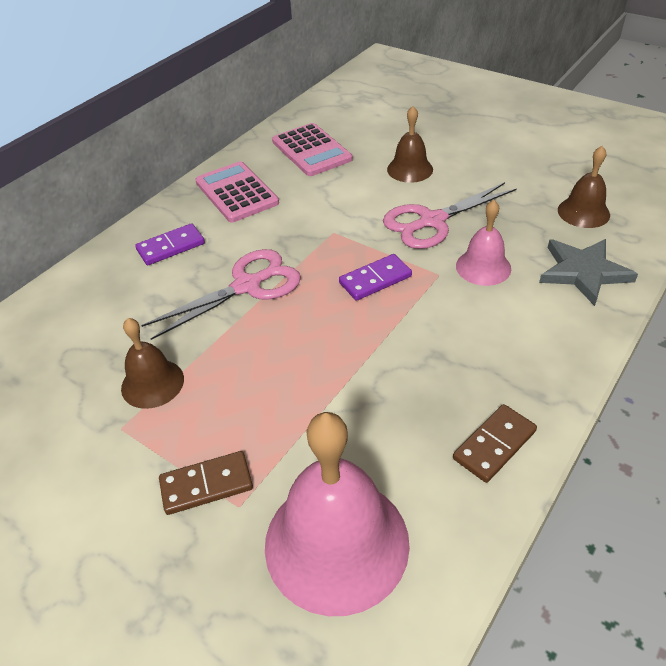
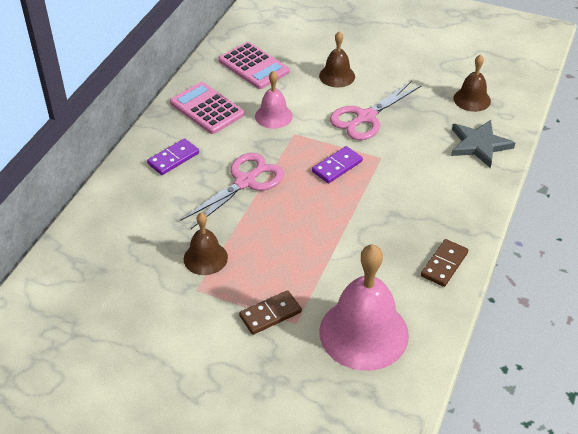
camera: 15 degrees left, 0 degrees up
pink bell [456,200,511,286] -> pink bell moved to [255,71,293,129]

